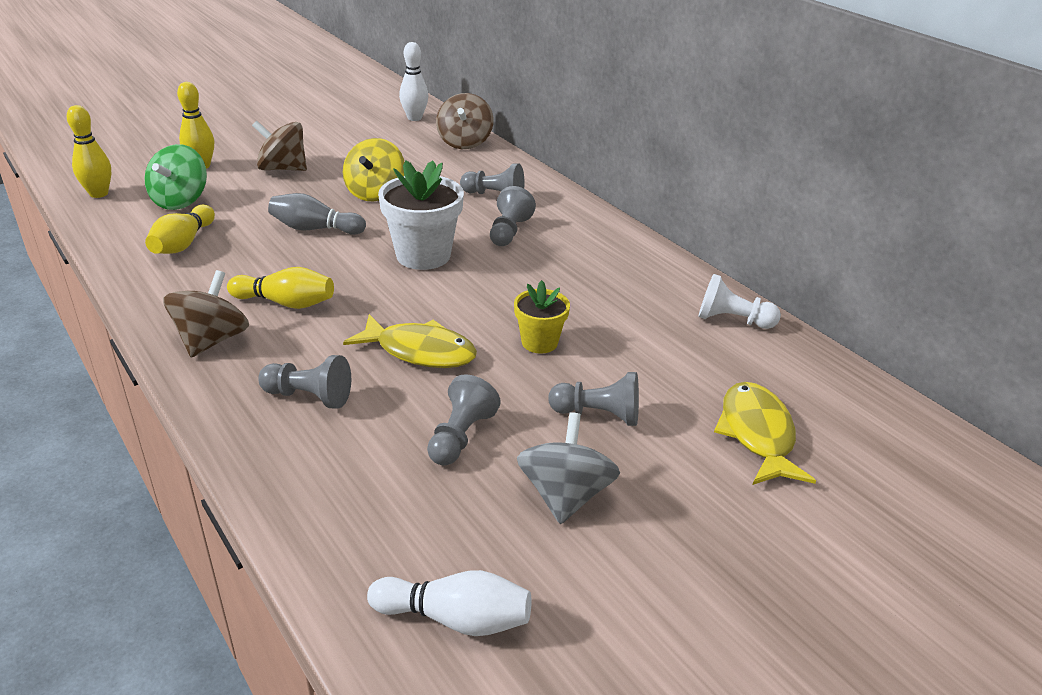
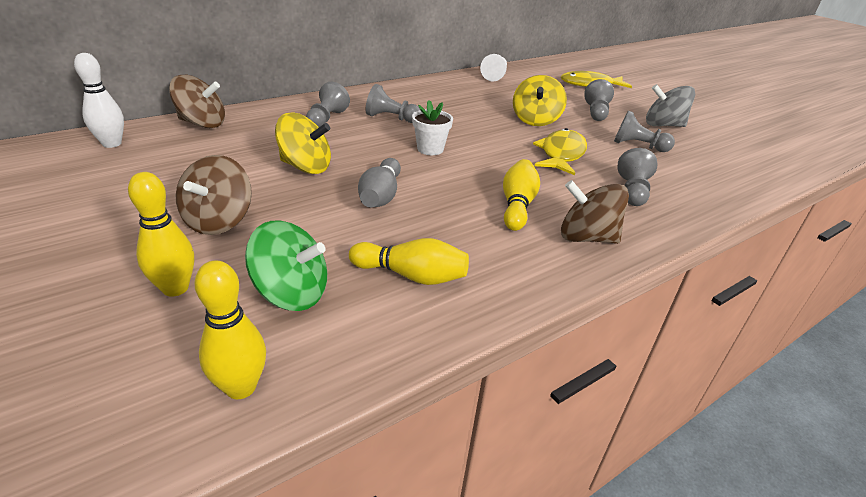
camera: 90 degrees left, 0 degrees up
white bowling pin [367,570,531,636] -> none
white flower pot [378,160,464,270] -> white flower pot [412,100,453,155], size x0.59
yellow flower pot [514,280,570,354] -> yellow spinning top [513,75,567,126]

